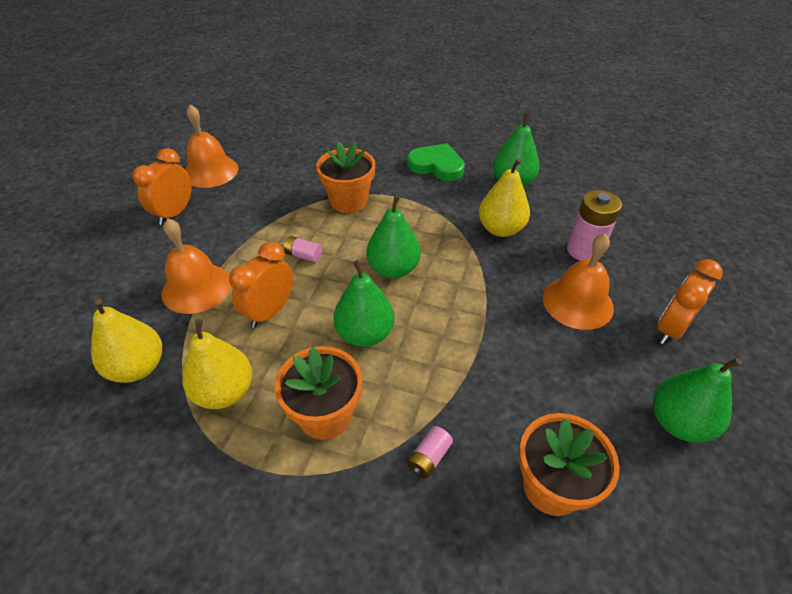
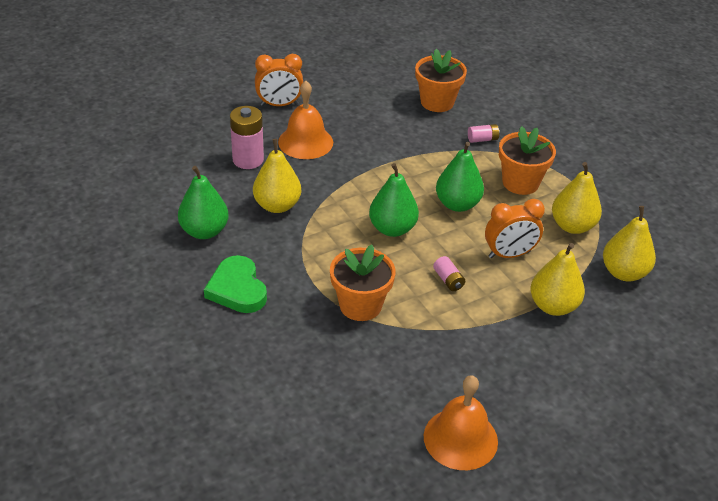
camera: 140 degrees left, 5 degrees down
orange clock [132,148,192,225] -> none
orange bell [161,218,231,314] -> yellow pear [531,243,585,316]
green pear [653,358,742,443] -> none

